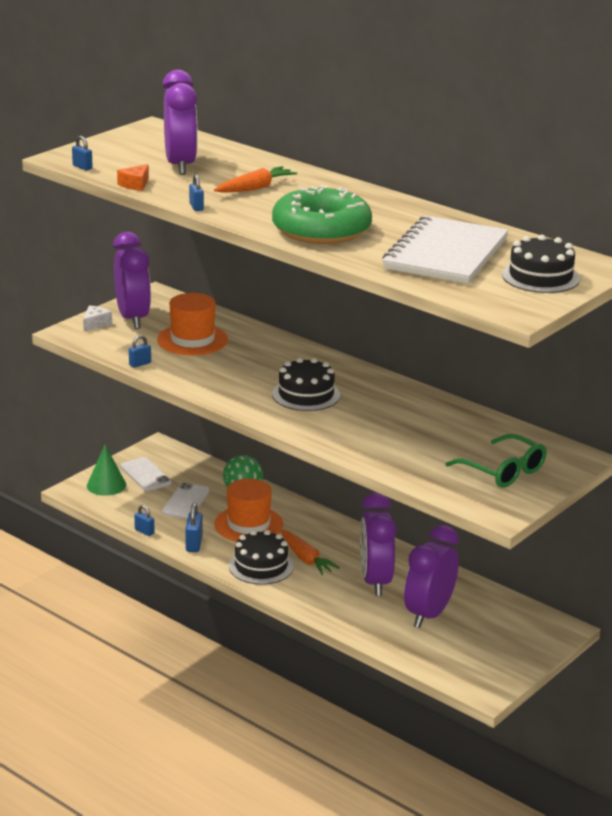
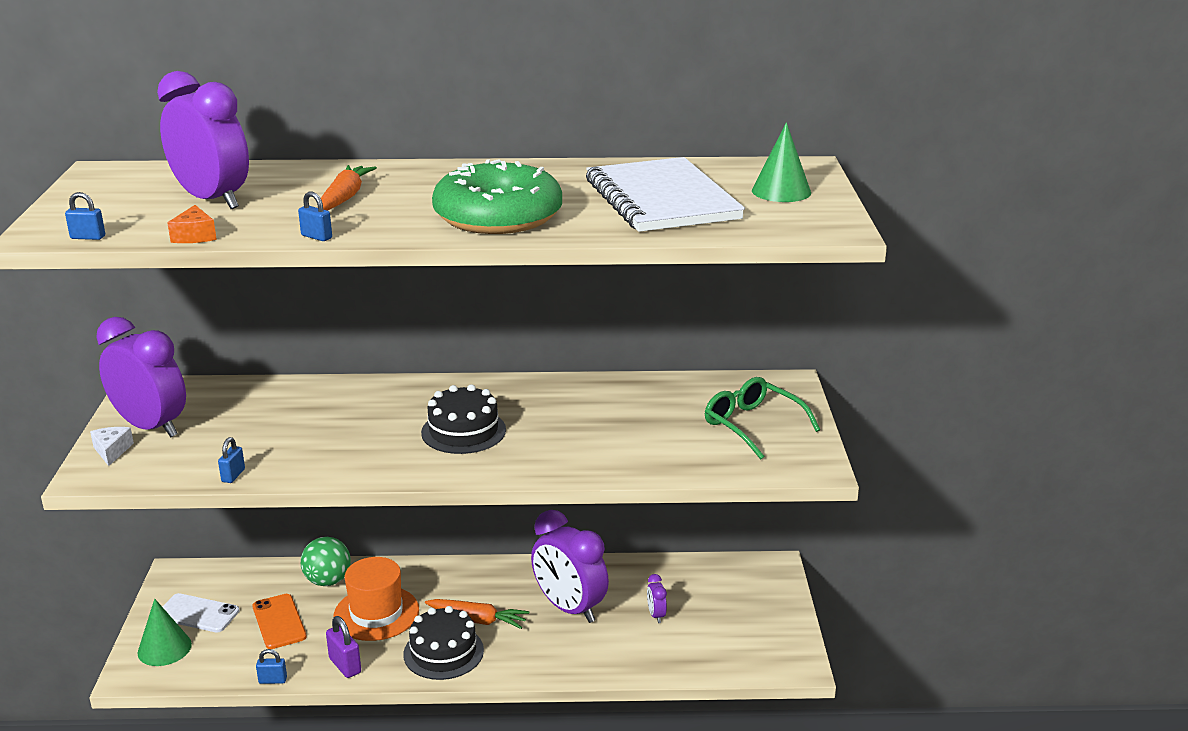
camera: 40 degrees left, 0 degrees up
orange hat [157,293,228,356] -> none
white phone [162,483,210,519] -> orange phone [252,594,307,649]
blue padlock [185,502,203,552] -> purple padlock [326,616,361,678]
purple clock [404,525,459,628] -> purple clock [647,574,667,623], size x0.41
green glasses [446,434,547,488] -> green glasses turned 135 degrees counterclockwise [705,377,820,460]
black cake [502,235,580,293] -> green cone [752,122,811,202]

